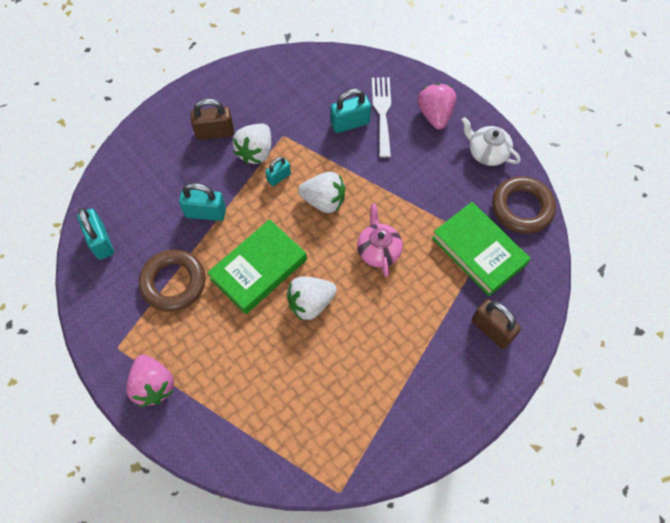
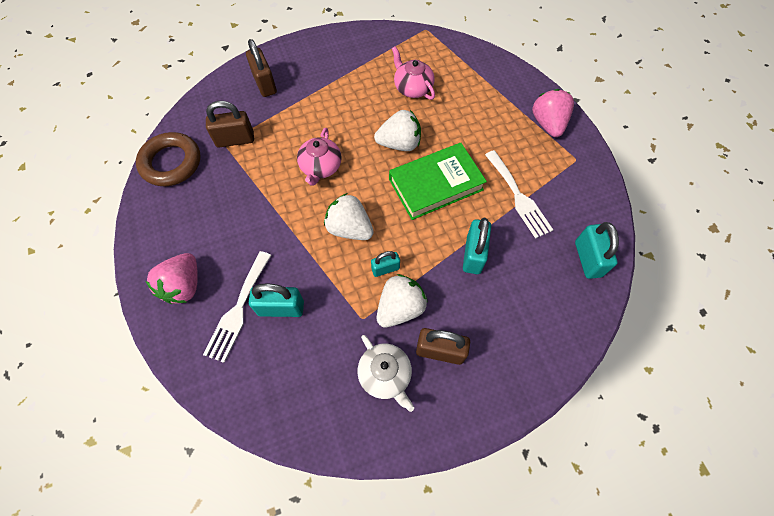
camera: 160 degrees left, 0 degrees up
brown ring [139,249,205,312] -> white fork [485,150,553,239]
turquoise padlock [179,183,226,221] -> turquoise padlock turned 75 degrees clockwise [463,218,491,274]
green book [432,202,531,296] -> brown padlock [206,101,254,147]
white teapot [462,117,521,166] -> white teapot moved to [358,335,414,412]
none -> pink teapot [392,46,435,100]

